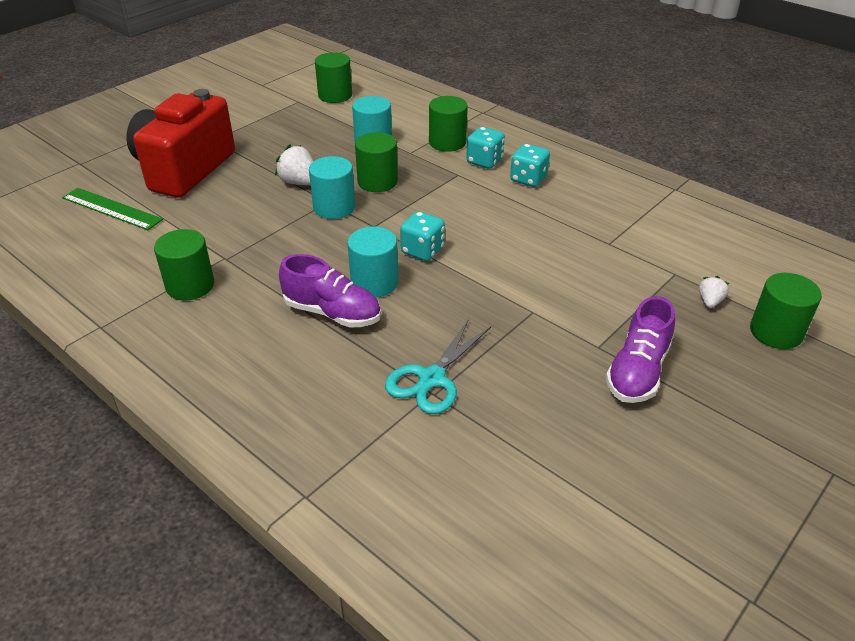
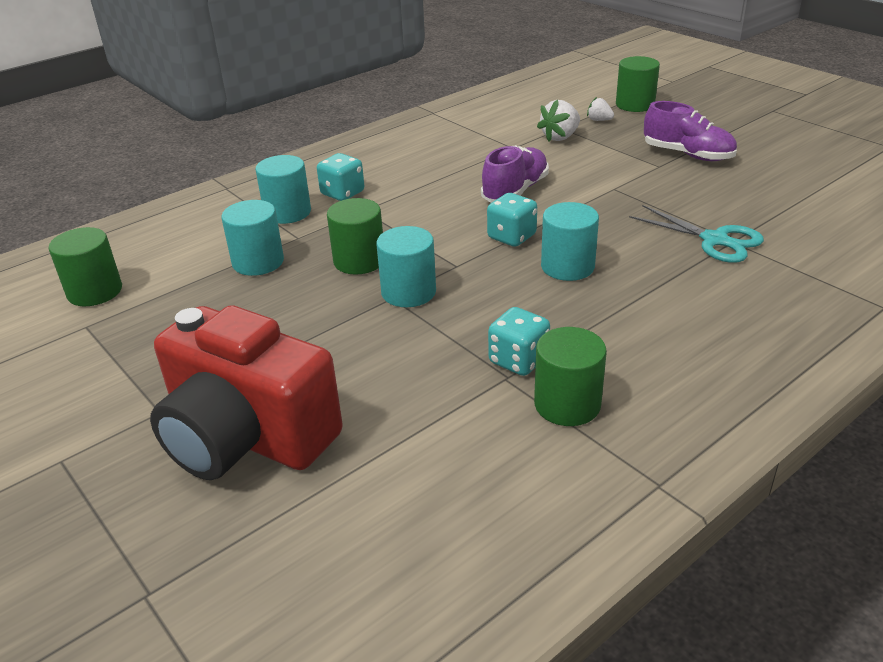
camera: 80 degrees left, 5 degrees down
green ruler [62,188,163,230] -> none
white strawberry [275,145,313,185] -> white strawberry moved to [537,99,580,142]
purple shoe [279,254,381,328] -> purple shoe moved to [481,145,549,203]
green cylinder [429,96,468,152] -> turquoise cylinder [255,155,311,224]
turquoise dice [510,144,550,187] -> turquoise dice moved to [488,307,550,376]

